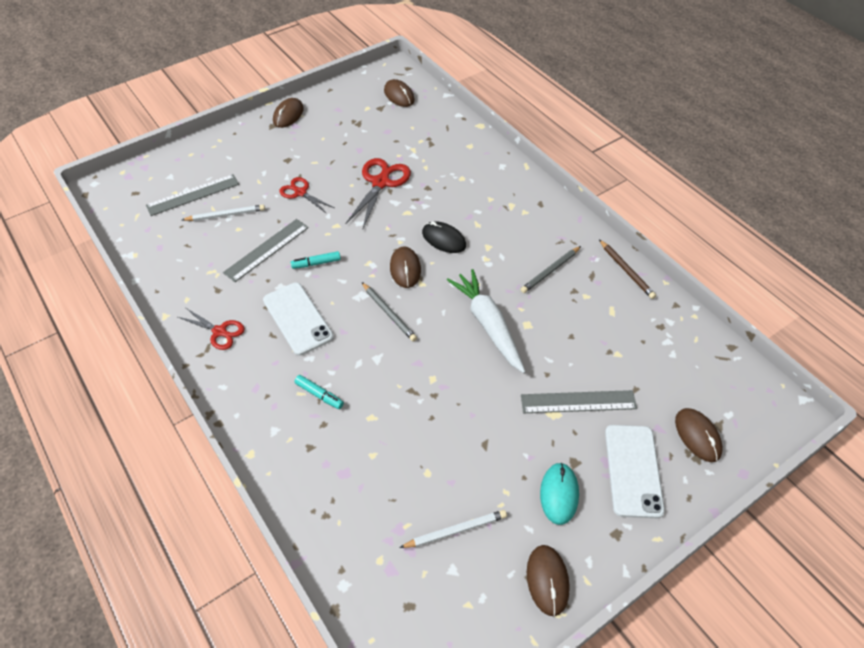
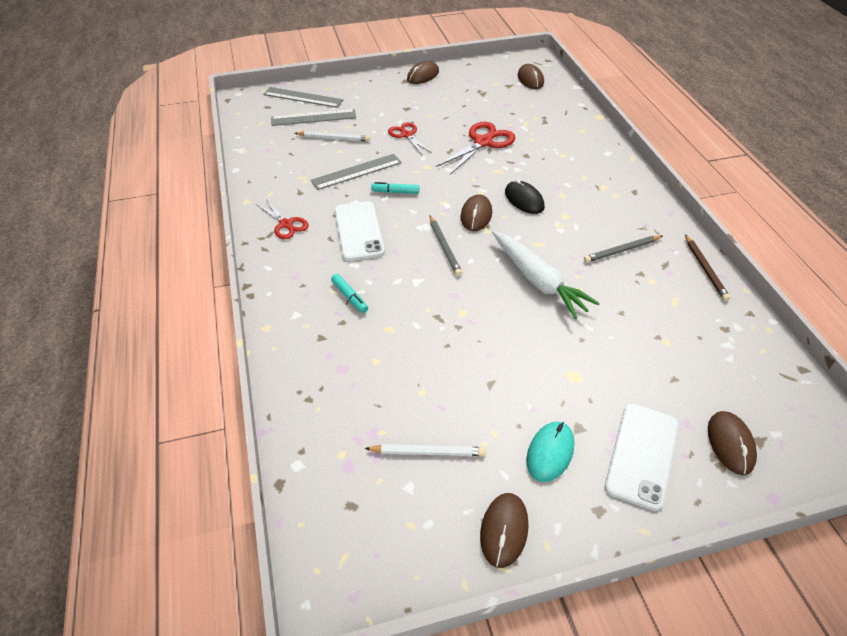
camera: 20 degrees right, 5 degrees down
white carrot [447,269,526,373] -> white carrot turned 150 degrees clockwise [492,231,600,319]
grey ruler [521,390,637,413] -> grey ruler moved to [263,87,343,108]

